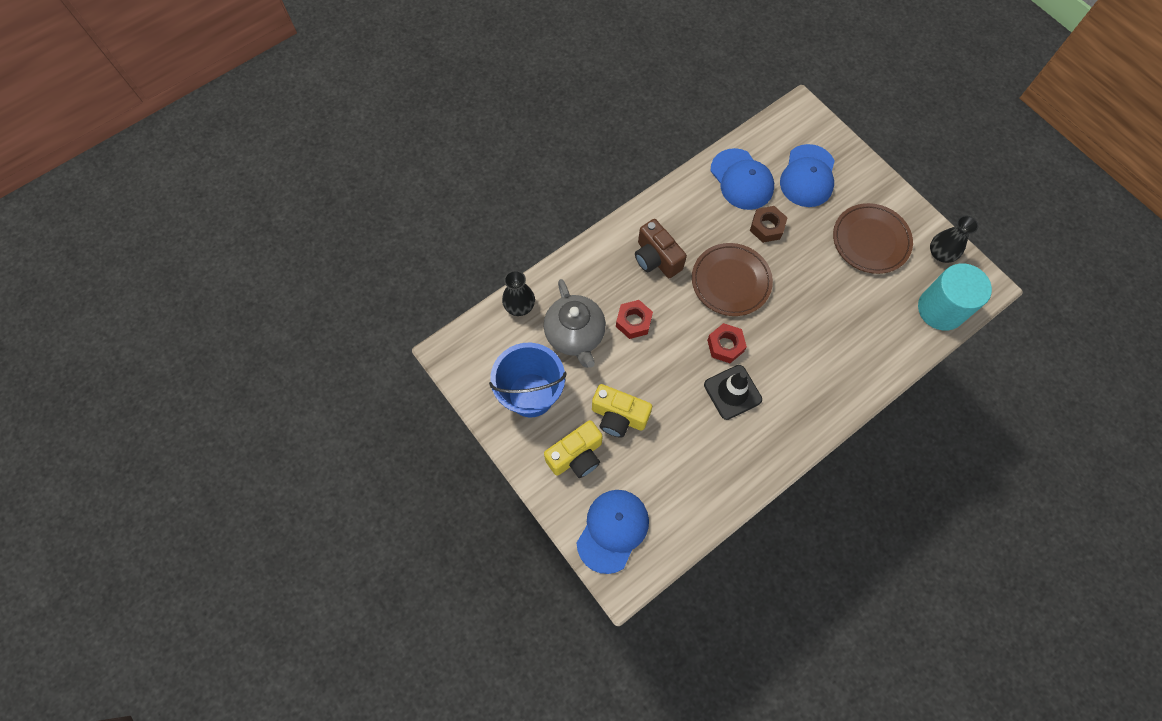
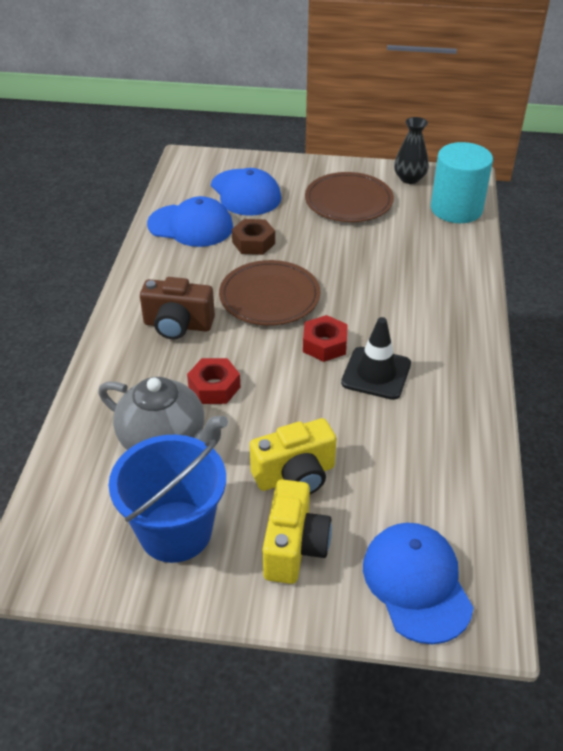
camera: 45 degrees left, 25 degrees down
black vase [502,270,535,316] -> none

